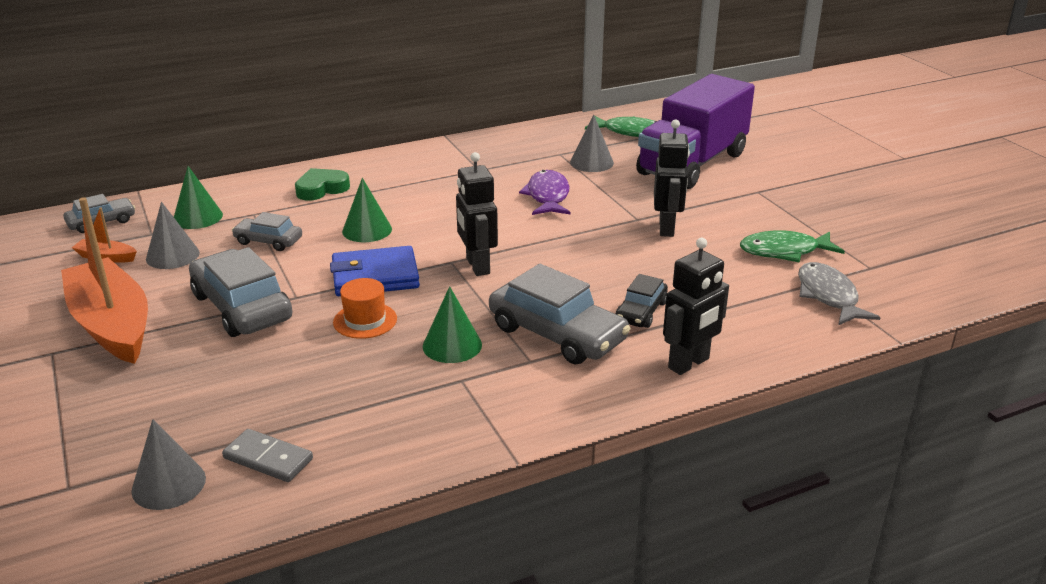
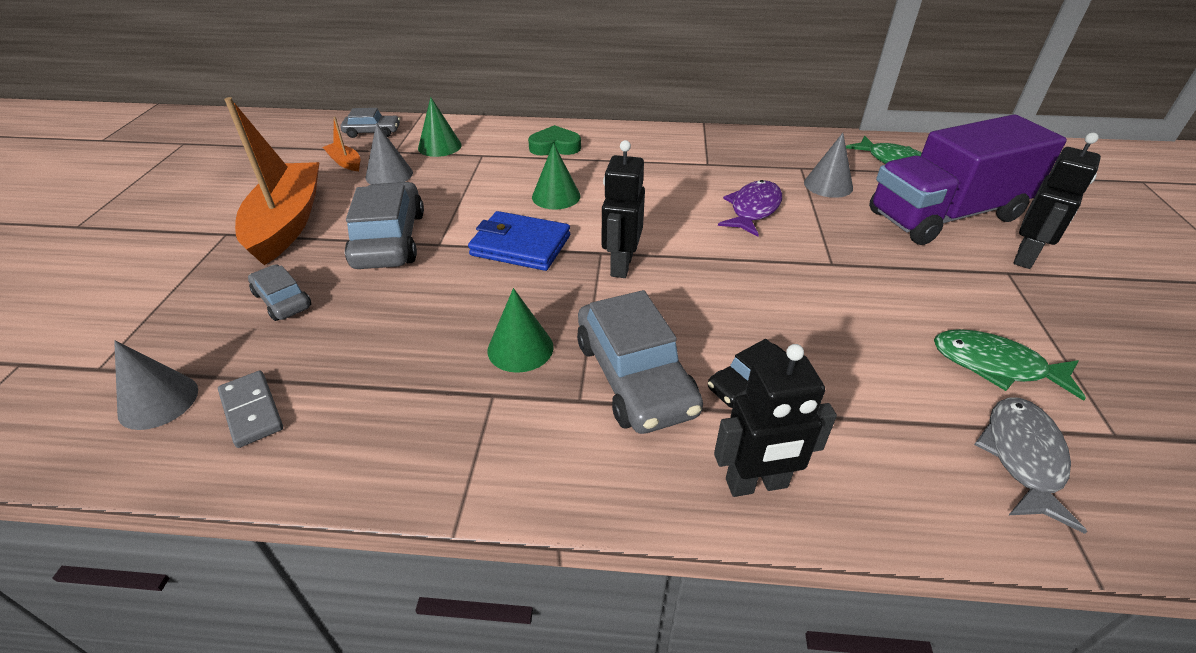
camera: 30 degrees right, 10 degrees up
grey car [232,212,302,251] -> grey car moved to [248,264,311,321]
orange hat [333,278,397,339] -> none
black robot [654,119,690,237] -> black robot moved to [1014,133,1101,269]

